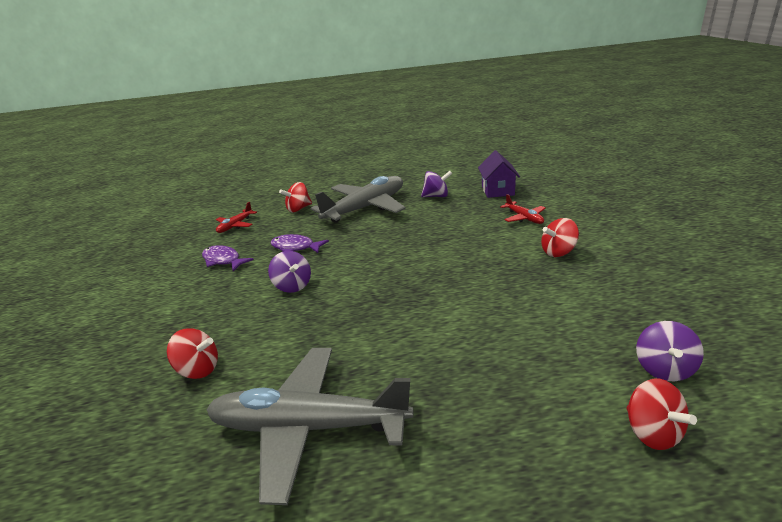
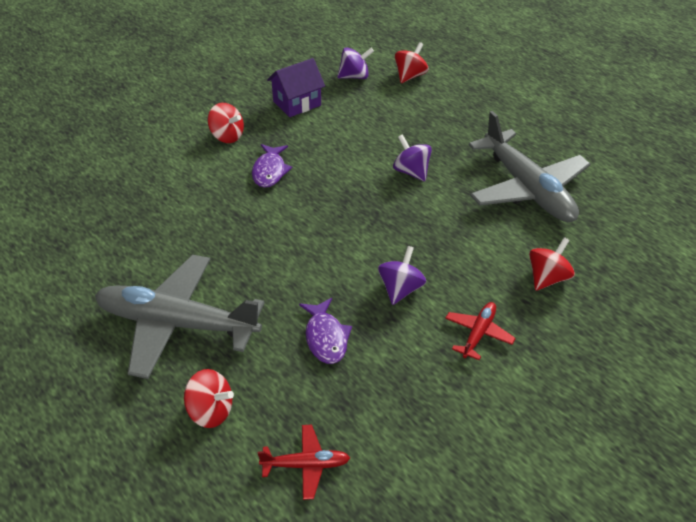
camera: 125 degrees left, 15 degrees up
red spinning top [167,328,218,379] -> red spinning top turned 60 degrees clockwise [529,237,575,291]
purple fish [202,245,254,271] -> purple fish moved to [252,144,293,188]
purple spinning top [421,171,452,197] -> purple spinning top moved to [393,134,432,182]
purple house [478,150,520,198] -> purple house moved to [267,58,325,117]
red plane [500,194,546,224] -> red plane moved to [445,302,516,360]

